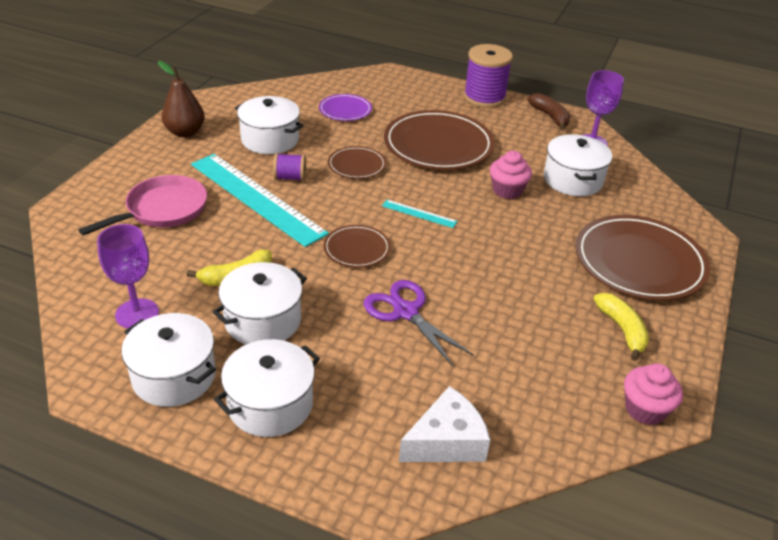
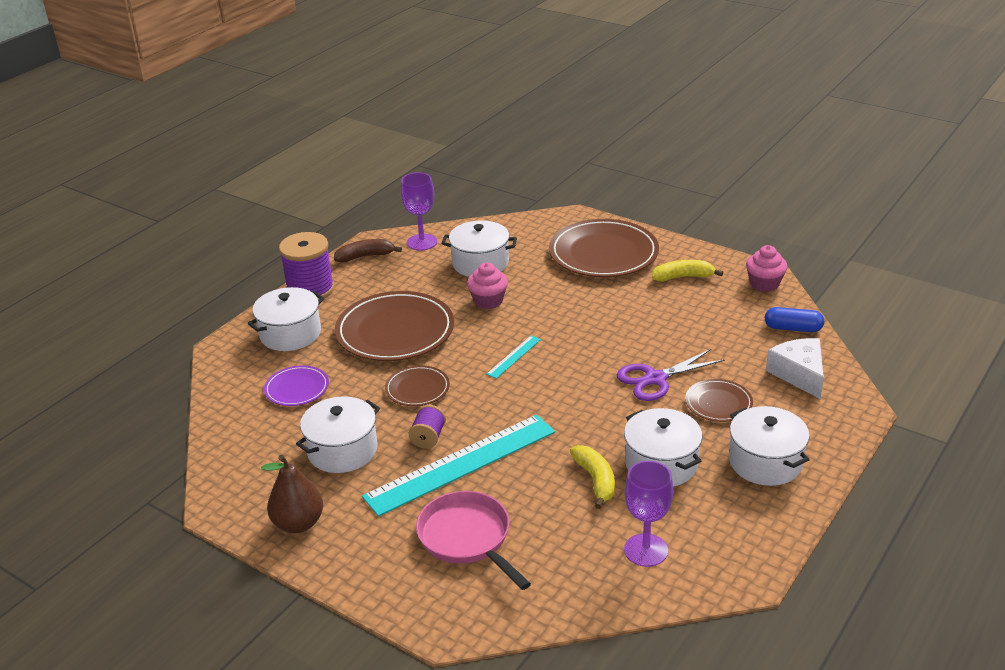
camera: 75 degrees left, 5 degrees down
white pot [122,313,216,407] -> white pot moved to [247,287,324,351]
brown plate [324,225,391,268] -> brown plate moved to [685,379,753,422]
none -> blue capsule [765,307,824,332]

